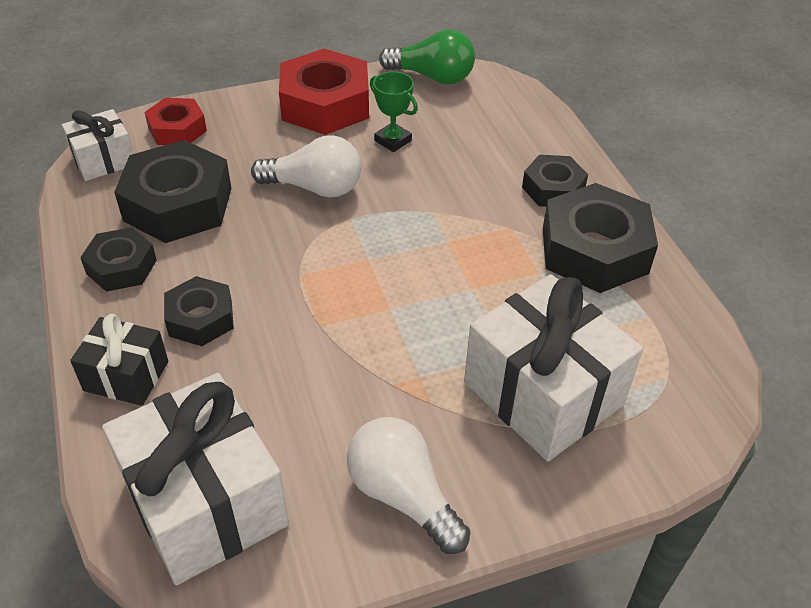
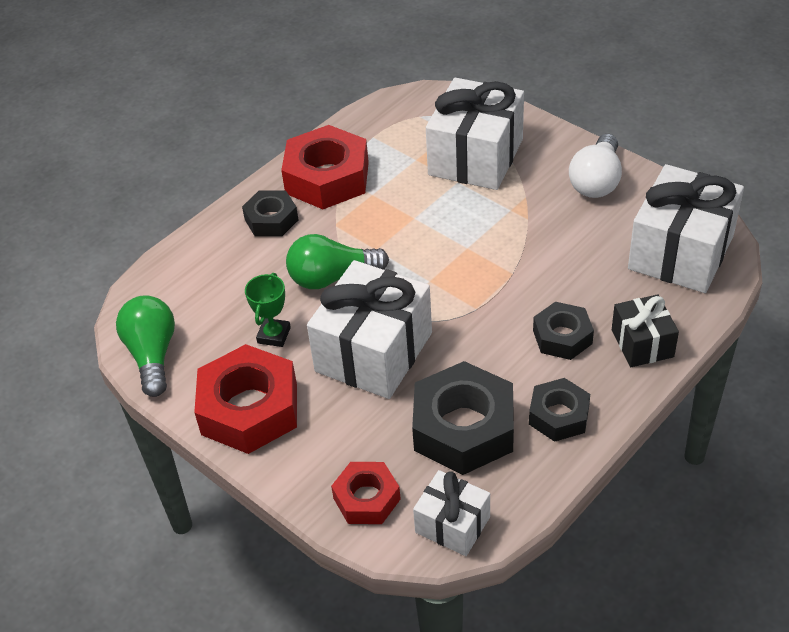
camera: 115 degrees left, 0 degrees up
white light bulb [251,135,361,198] -> white gift [307,260,432,399]
black nut [543,183,658,293] -> red nut [281,125,369,209]
none -> green light bulb [286,234,389,289]

